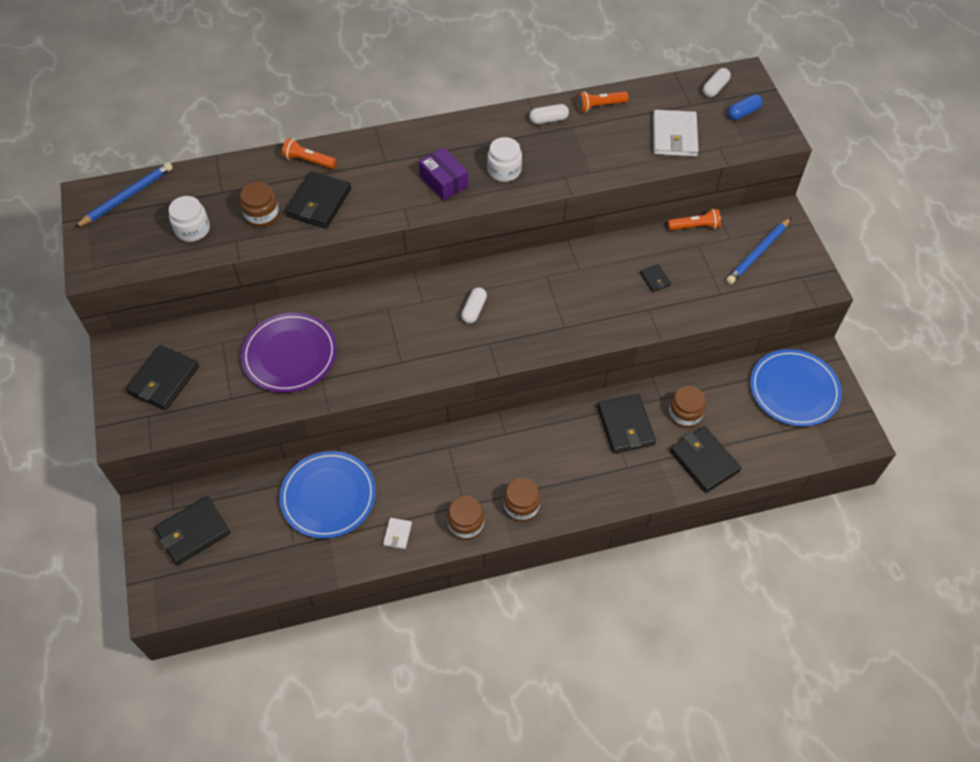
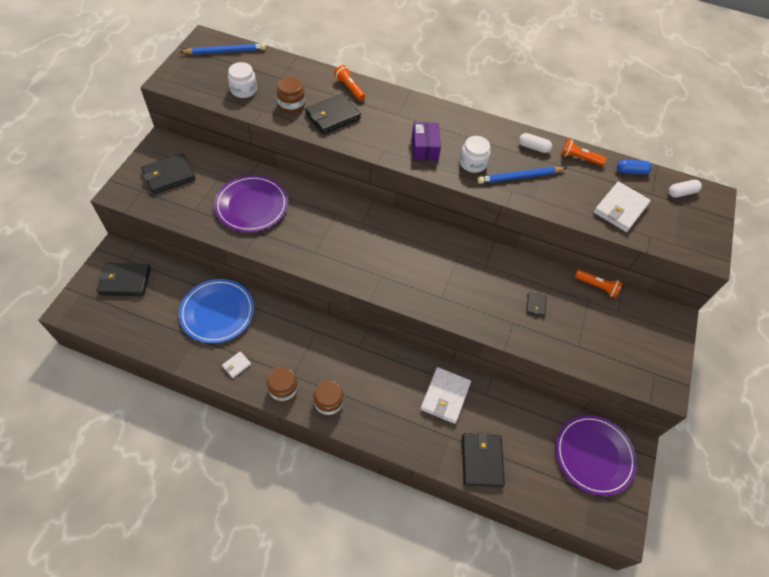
camera: 30 degrees right, 0 degrees up
white capsule [461,287,487,324] -> none
black wallet [597,394,656,453] -> white wallet [420,367,471,424]
brown jar [669,386,706,428] -> none
blue pencil [726,218,791,284] -> blue pencil moved to [477,167,567,184]
blue capsule [728,94,762,120] -> blue capsule moved to [617,160,652,174]
blue plate [750,349,842,427] -> purple plate [556,415,637,496]

